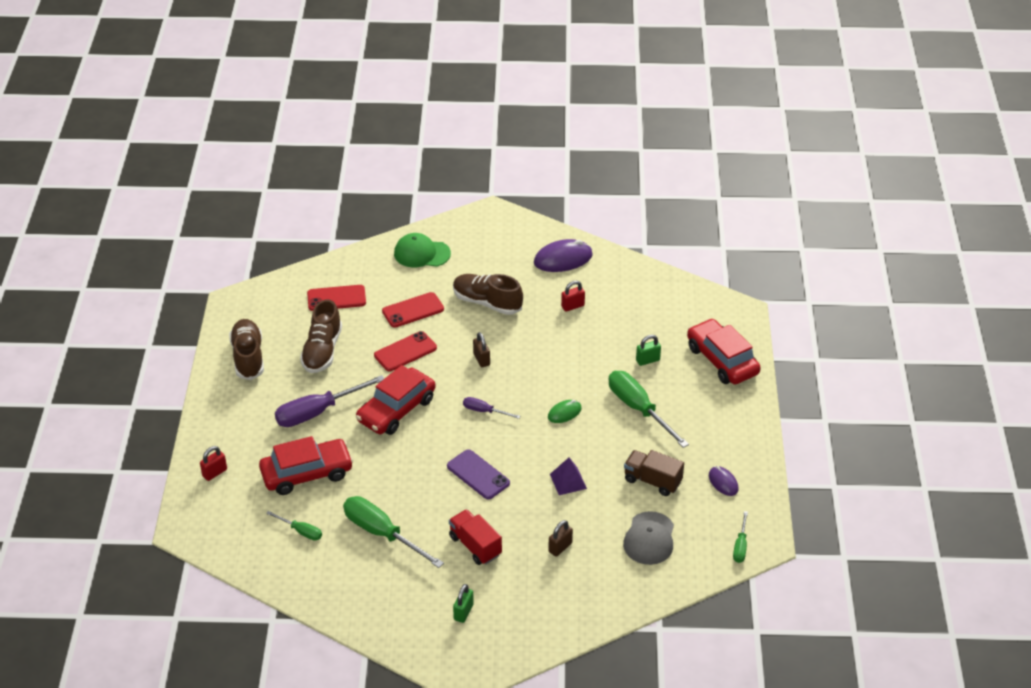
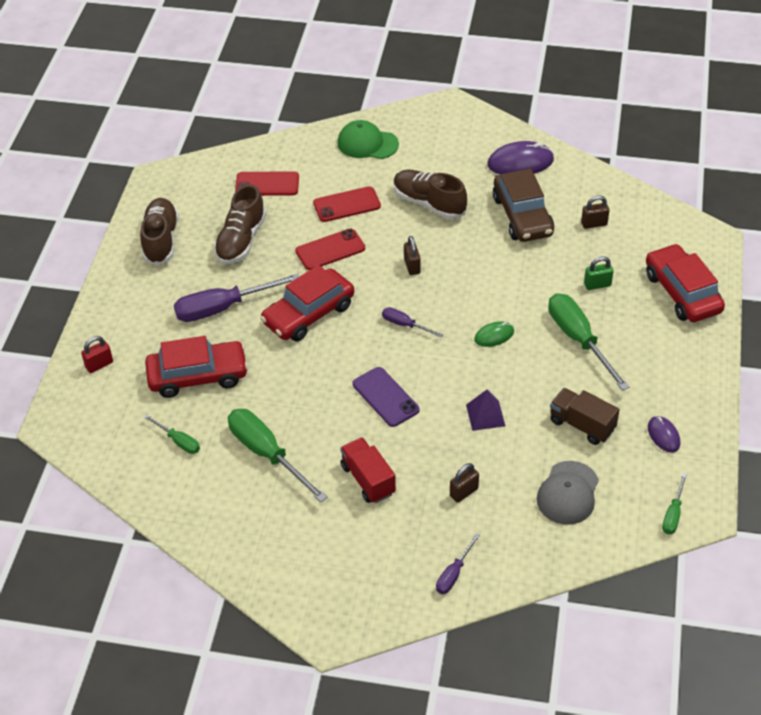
camera: 10 degrees right, 5 degrees up
green padlock [453,584,474,623] -> none
red padlock [561,281,585,312] -> brown car [493,169,554,242]
none -> purple screwdriver [436,534,480,594]
none -> brown padlock [581,196,609,229]

